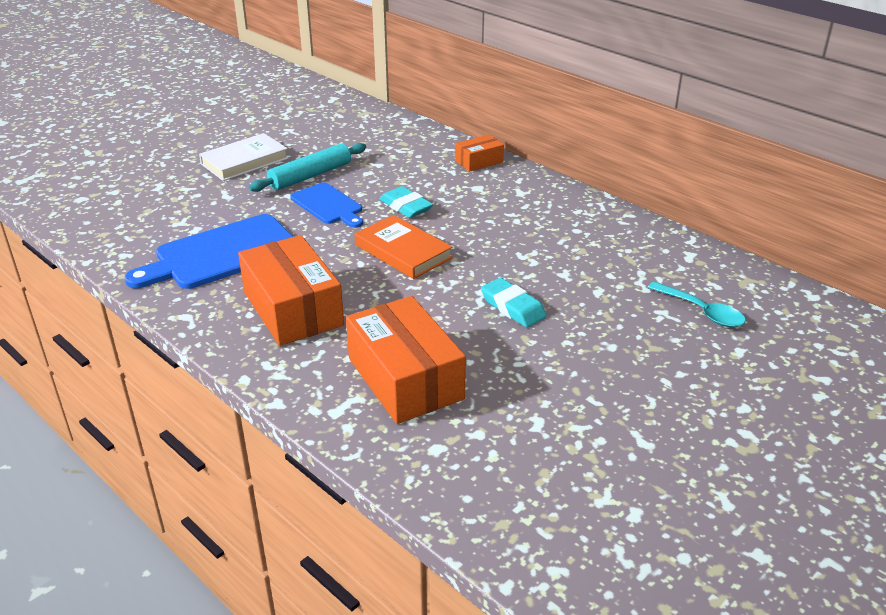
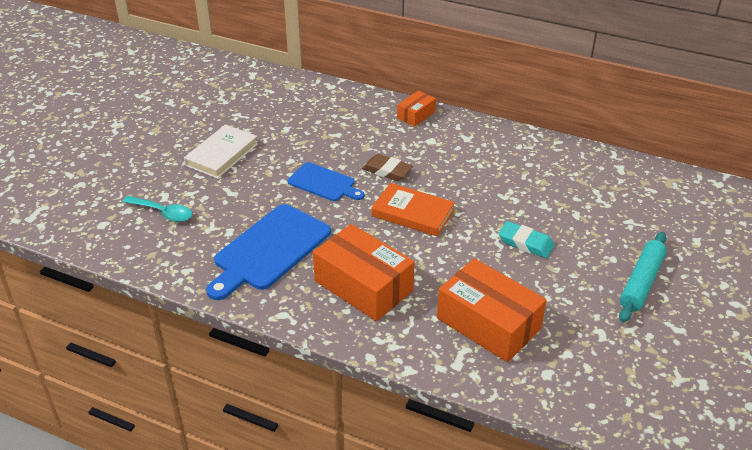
camera: 20 degrees left, 5 degrees up
turquoise rolling pin [249,143,366,192] -> turquoise rolling pin moved to [619,232,667,323]
turquoise eraser [380,186,433,218] -> brown eraser [362,154,413,181]
turquoise spoon [648,281,746,327] -> turquoise spoon moved to [122,196,192,222]

